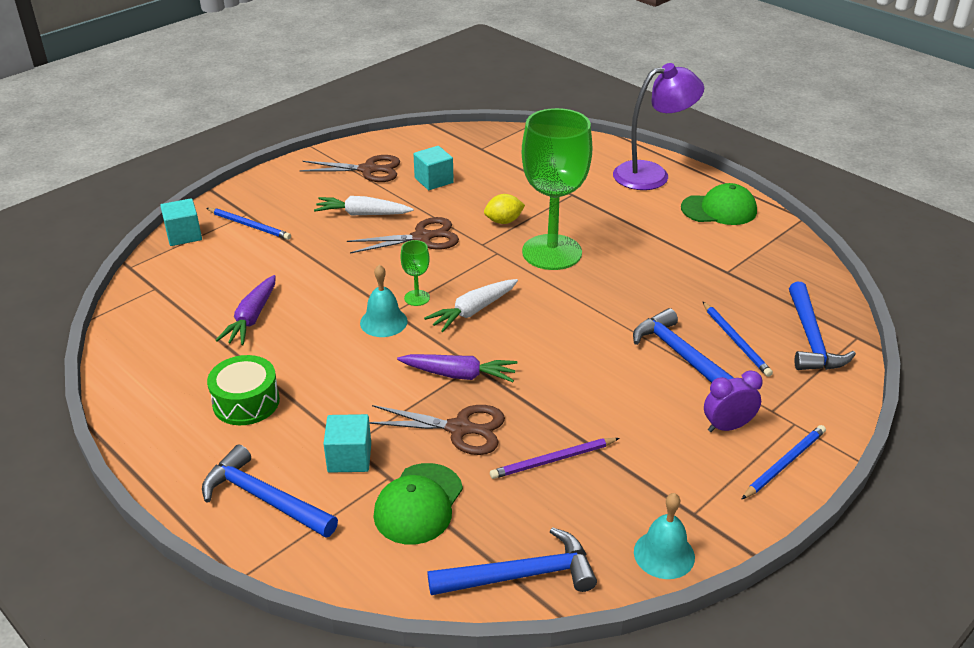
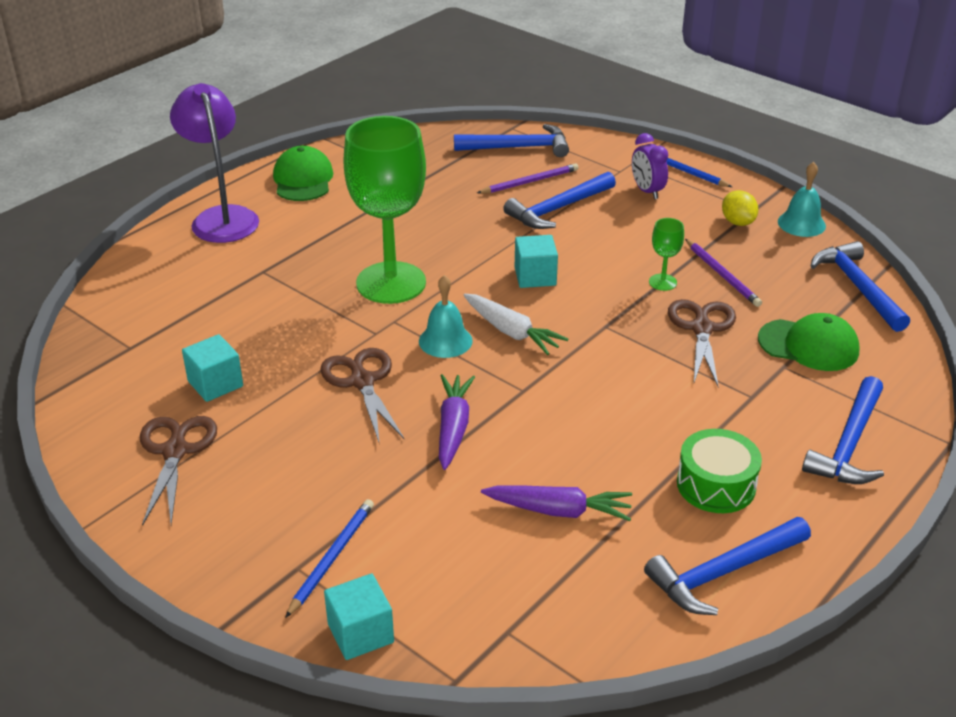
camera: 95 degrees left, 0 degrees up
white carrot [314,196,413,215] -> none
turquoise cube [323,414,371,473] -> turquoise cube moved to [515,235,558,288]
turquoise bell [360,265,408,337] -> turquoise bell moved to [419,275,473,358]
purple carrot [397,354,517,382] -> purple carrot moved to [439,374,475,470]
green goblet [400,240,430,306] -> green goblet moved to [649,218,684,291]
yellow lemon [484,194,525,224] -> yellow lemon moved to [722,190,759,226]
blue pencil [702,301,773,377] -> purple pencil [477,163,579,194]
none -> blue hammer [644,517,811,615]

